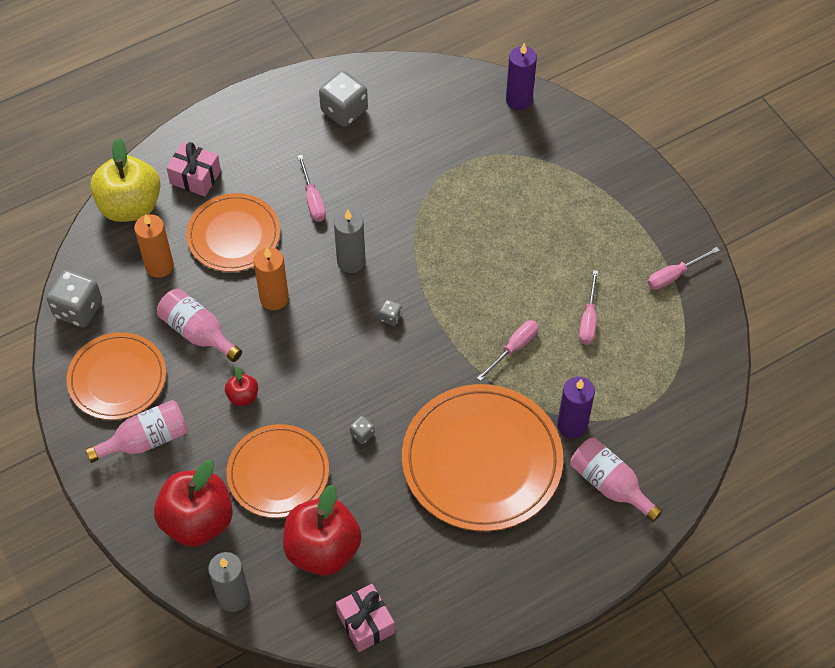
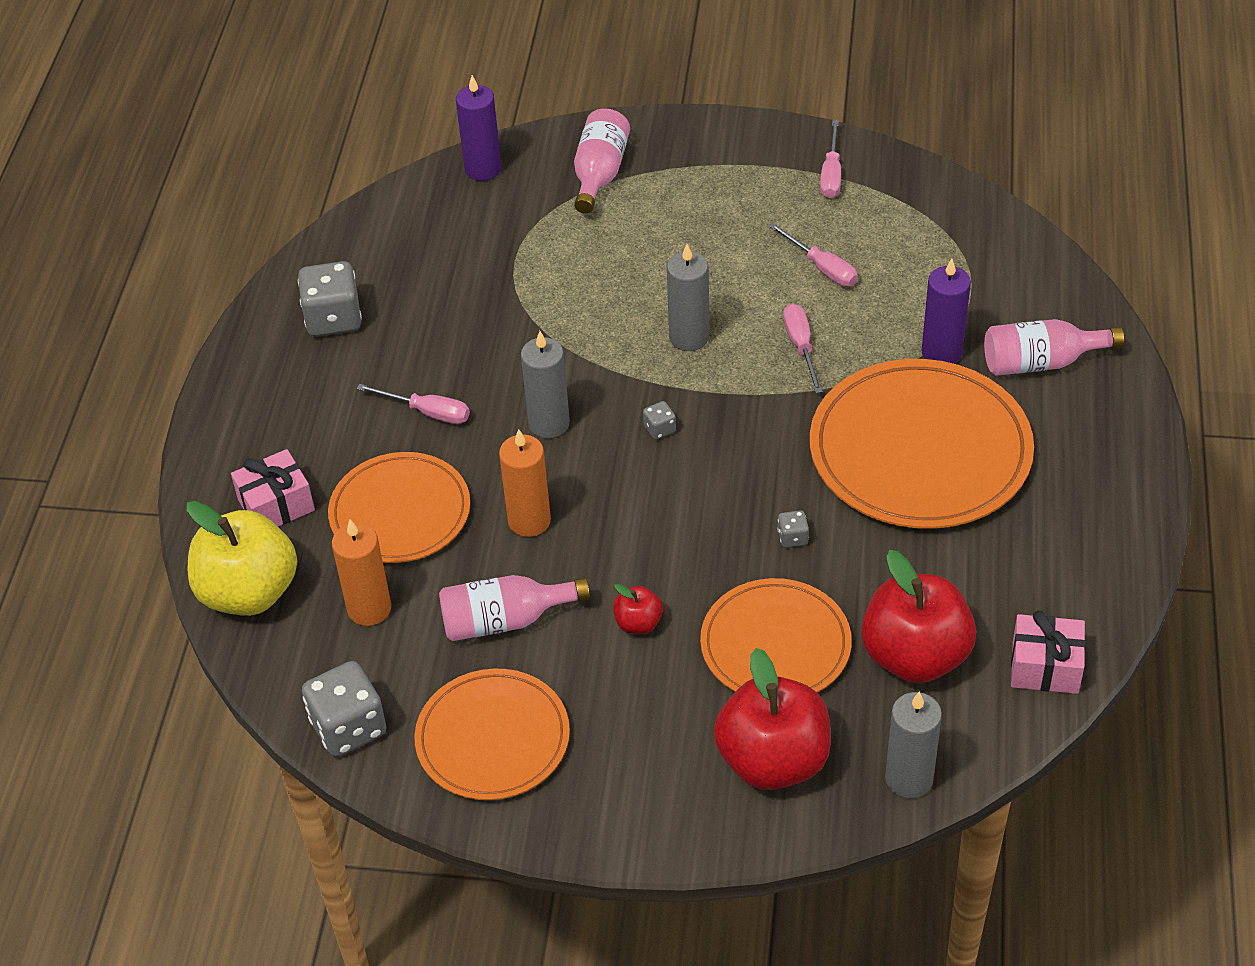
camera: 50 degrees left, 10 degrees down
pink bottle [85,400,188,463] -> pink bottle moved to [574,108,630,214]
none -> grey candle [667,244,709,351]

